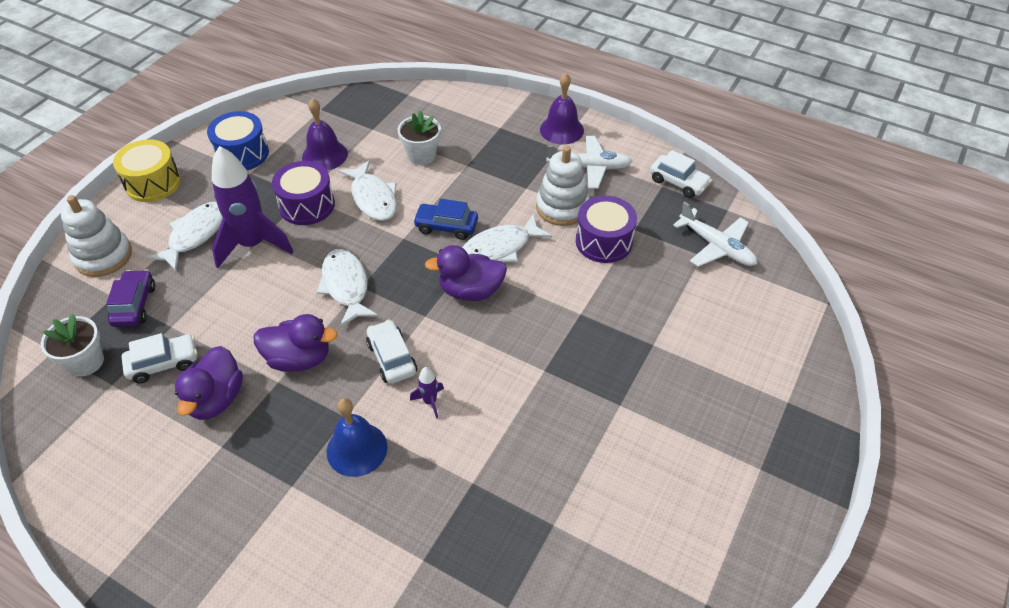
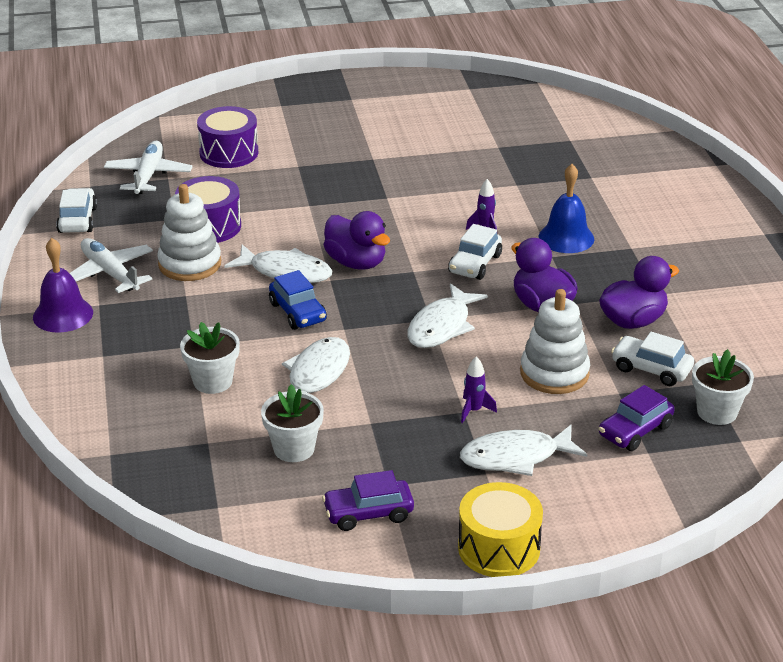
camera: 130 degrees left, 15 degrees down
white stacking toy [61,195,132,277] -> white stacking toy moved to [520,289,590,394]
blue drum [207,111,269,170] -> purple car [322,470,414,531]
purple rocket [212,146,293,268] -> purple rocket [461,357,497,423], size x0.42
purple drum [272,161,335,225] -> purple drum moved to [197,106,258,168]
purple bell [302,98,348,170] -> white flower pot [261,384,324,462]

